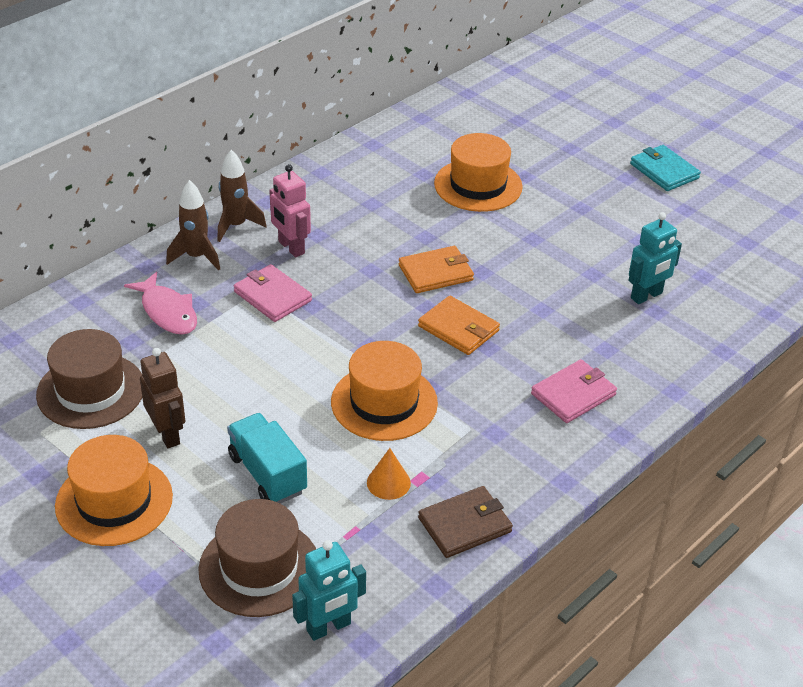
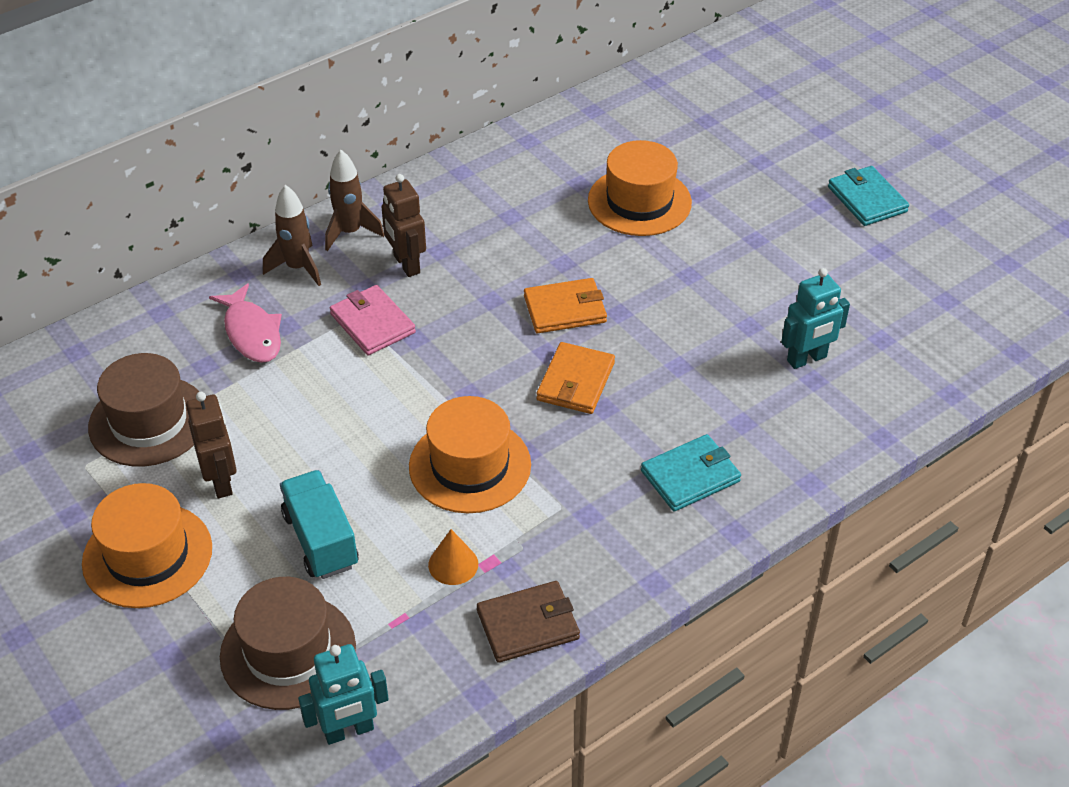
camera: 10 degrees right, 5 degrees up
pink robot [269,164,311,257] -> brown robot [382,174,426,277]
orange wallet [418,296,500,355] -> orange wallet turned 60 degrees clockwise [536,342,615,414]
pink wallet [531,359,617,423] -> turquoise wallet [641,434,741,511]

